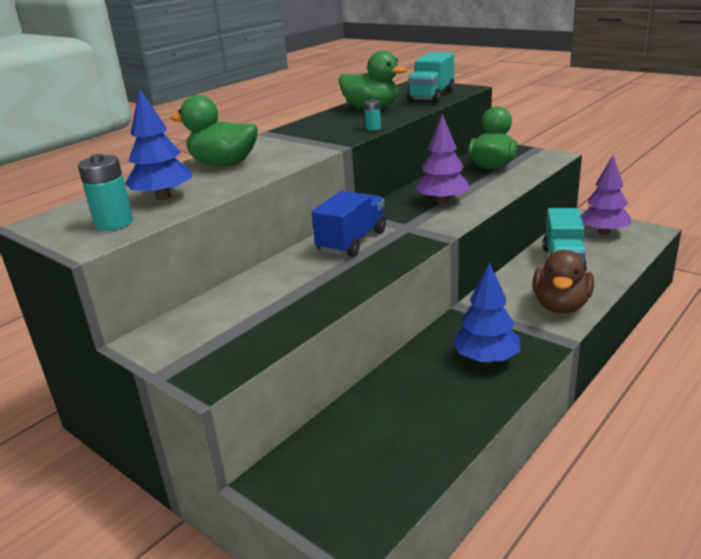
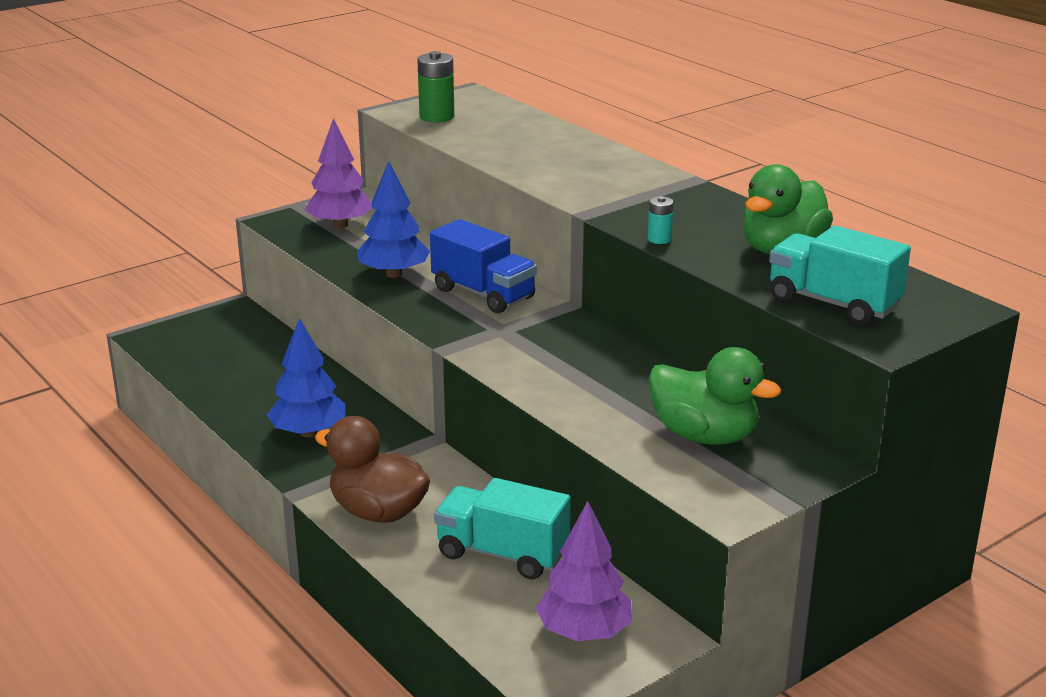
camera: 100 degrees right, 0 degrees up
turquoise battery [78,154,133,231] -> green battery [417,51,455,123]
blue tree [125,88,192,201] -> blue tree moved to [357,161,430,278]
green duck [171,95,258,166] -> none
purple tree [415,114,470,204] -> purple tree moved to [305,118,373,228]

